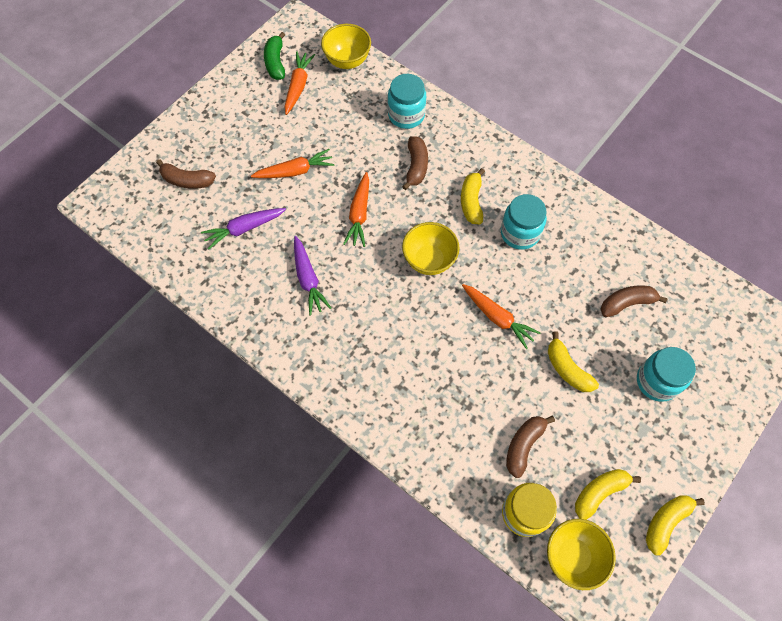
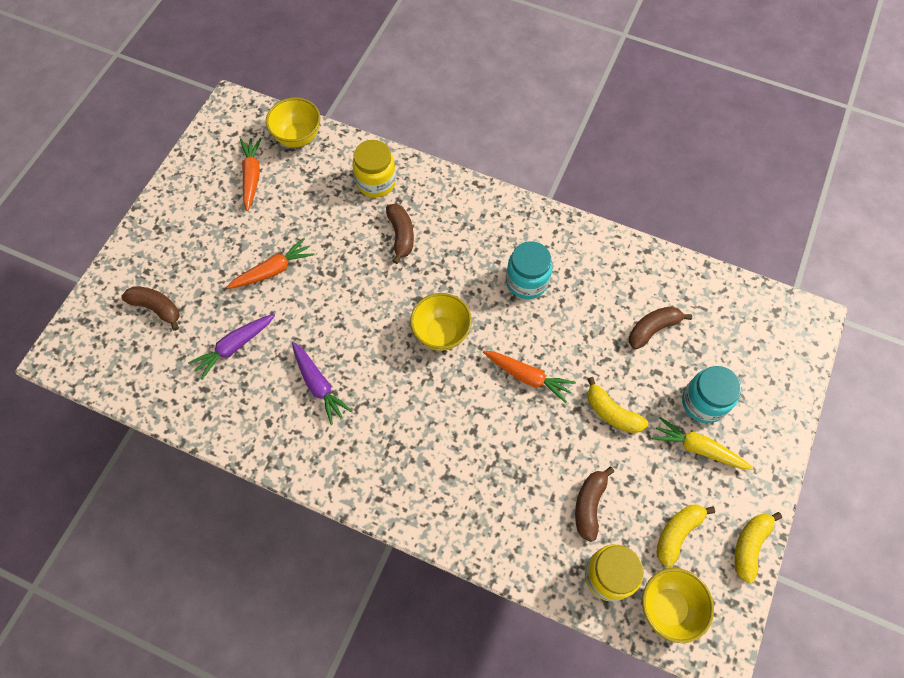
camera: 15 degrees left, 0 degrees up
brown banana [156,159,216,189] -> brown banana turned 150 degrees counterclockwise [121,286,180,331]
green banana [264,32,285,80] -> none
orange carrot [343,172,369,247] -> none
turquoise jar [388,74,426,129] -> yellow jar [352,140,396,198]
yellow banana [461,168,485,224] -> none
none -> yellow carrot [652,417,753,470]

